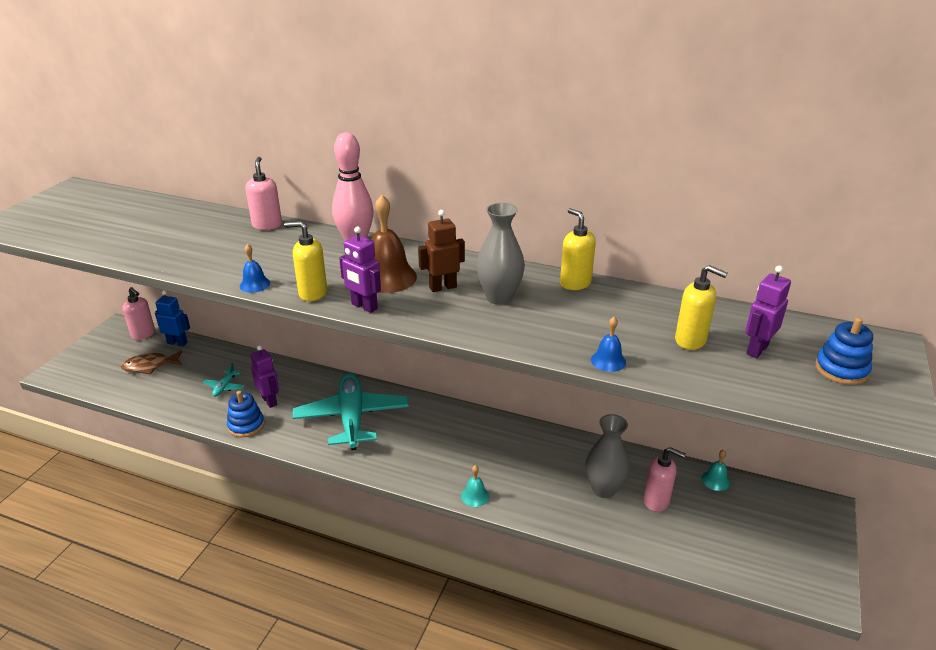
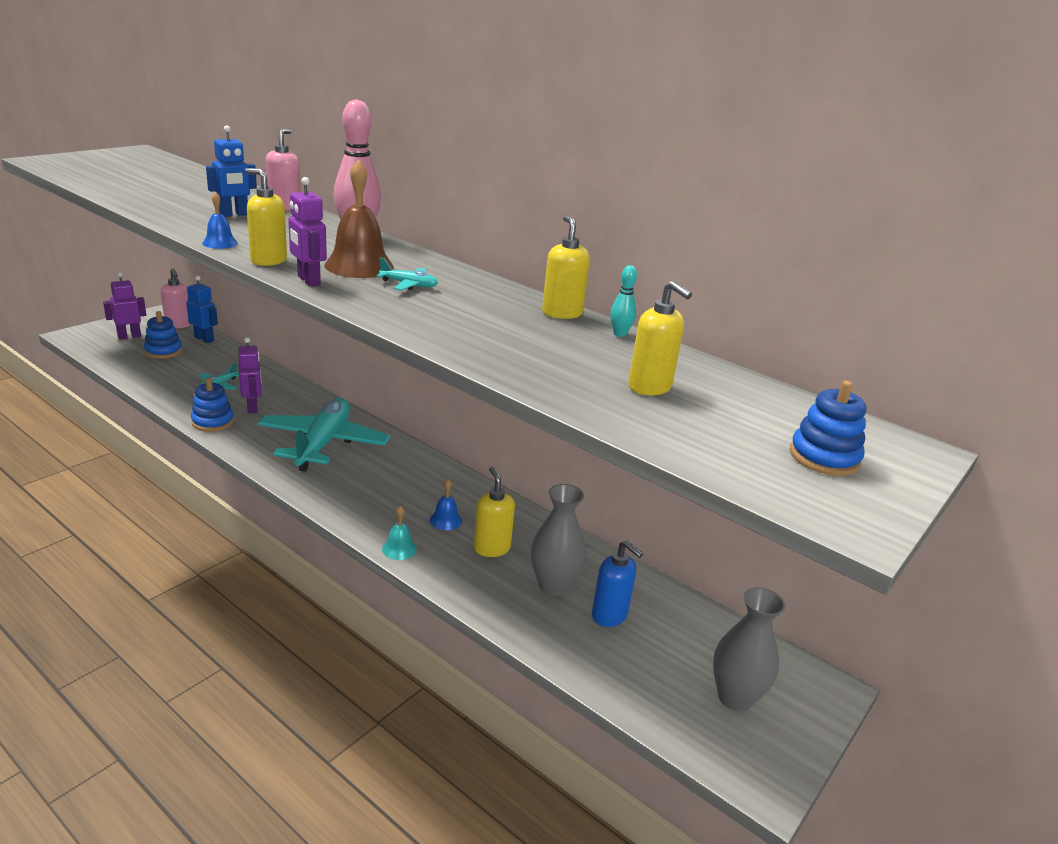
camera: 15 degrees right, 5 degrees down
brown fish [121,350,182,374] -> blue stacking toy [144,311,182,359]
brown robot [418,210,465,292] -> turquoise plane [377,258,438,290]
grey vase [476,203,525,305] -> grey vase moved to [713,587,786,712]
blue bell [591,317,626,372] -> blue bell moved to [430,479,462,530]
pink soap dispenser [644,447,685,512] -> blue soap dispenser [592,541,643,627]
turquoise bell [702,450,730,491] -> none
purple robot [745,266,791,358] -> purple robot moved to [103,272,146,339]
none -> blue robot [206,126,257,217]
none -> yellow soap dispenser [474,467,515,557]
none -> turquoise bowling pin [610,265,637,337]

